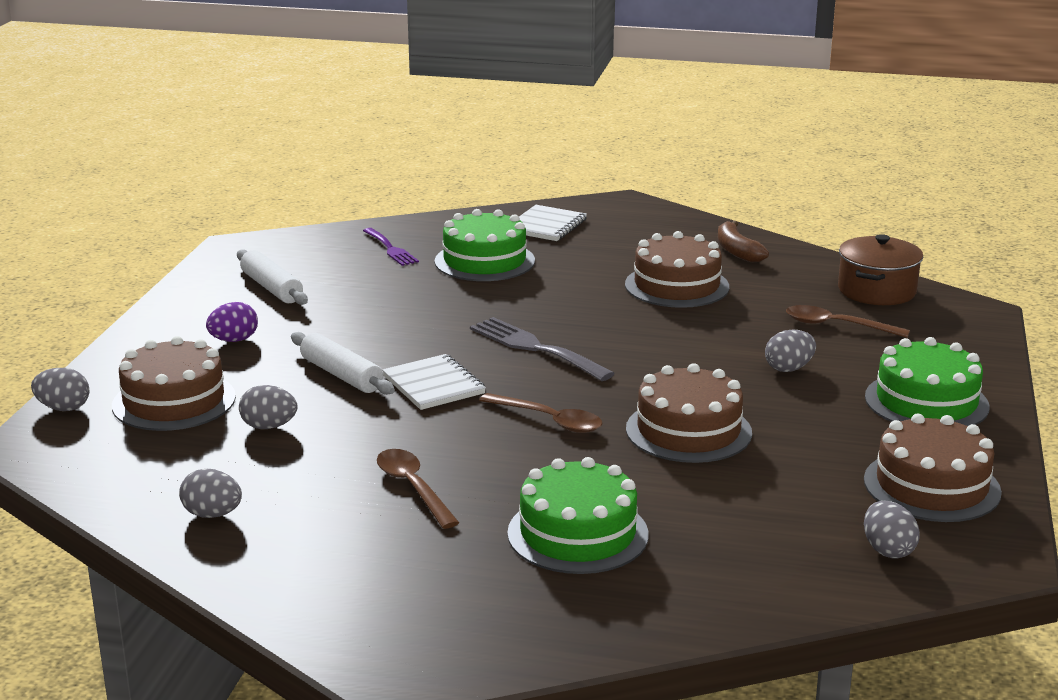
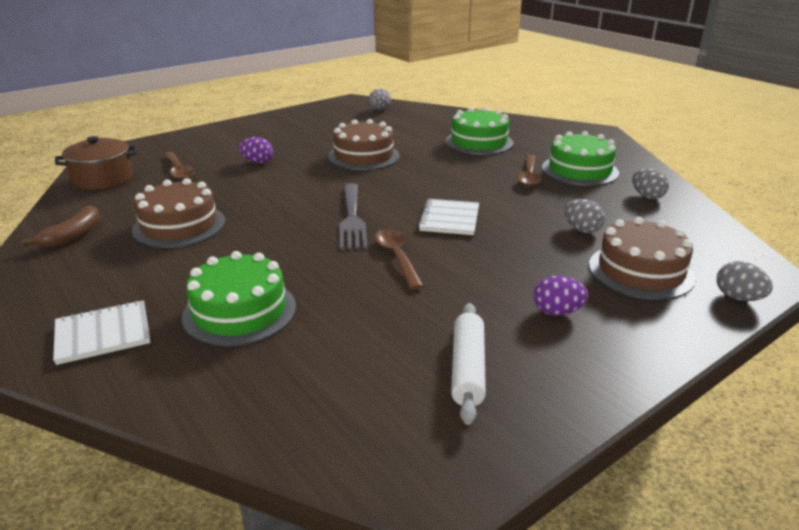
camera: 140 degrees left, 5 degrees up
white rolling pin [291,332,395,395] -> none
purple fork [363,228,419,266] -> none
brown spoon [479,393,602,433] -> brown spoon moved to [375,229,424,290]
grey egg [765,330,816,372] -> purple egg [239,137,273,164]
brown cake [864,414,1002,522] -> none
green cake [865,337,989,426] -> green cake moved to [542,131,619,186]

